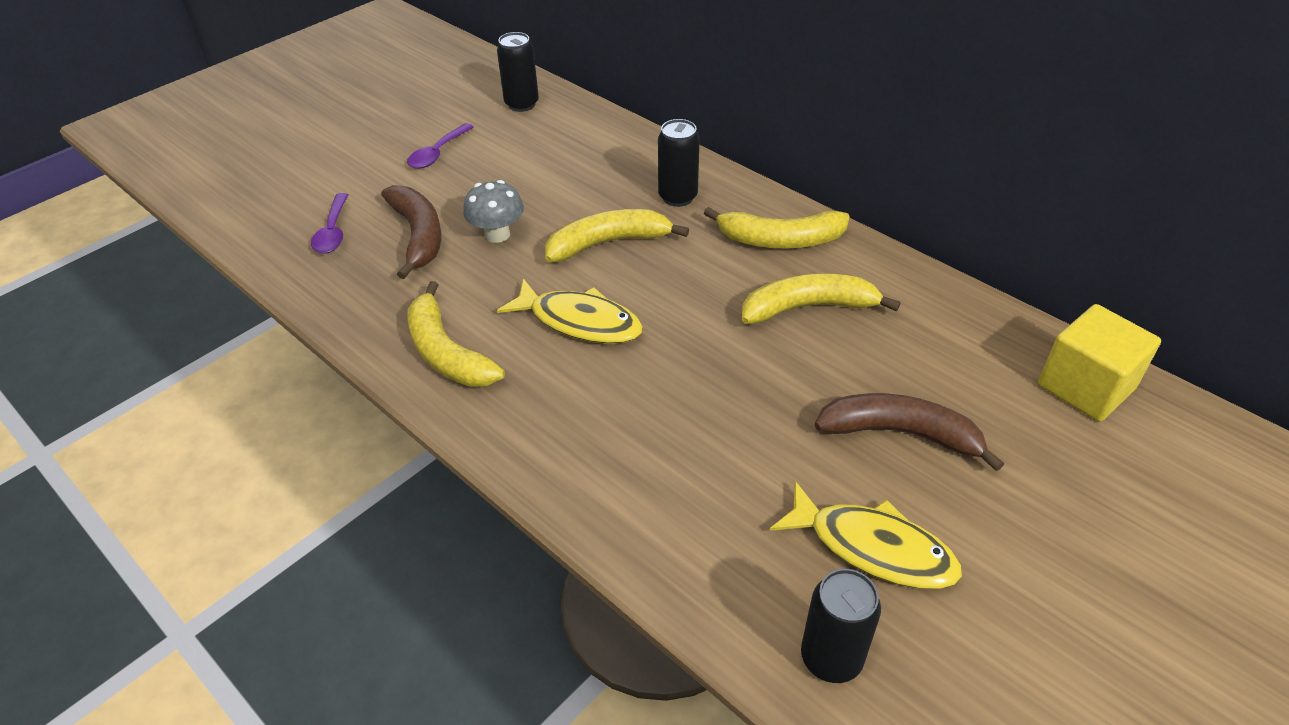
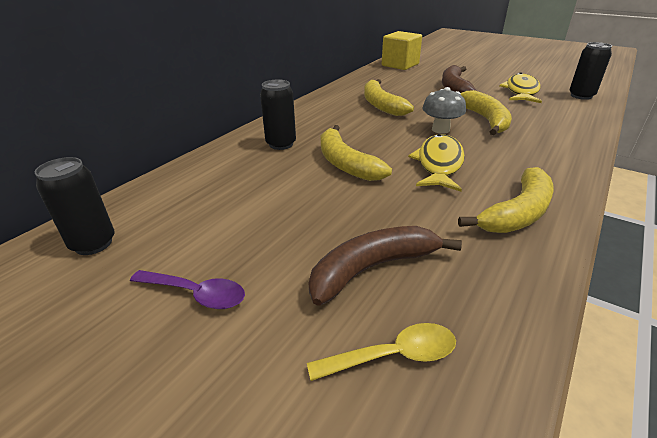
camera: 100 degrees left, 10 degrees down
purple spoon [311,193,348,254] -> yellow spoon [307,323,456,381]
grey mushroom [463,180,524,243] -> grey mushroom moved to [422,87,466,134]
yellow banana [704,207,850,249] -> yellow banana moved to [461,90,512,135]

